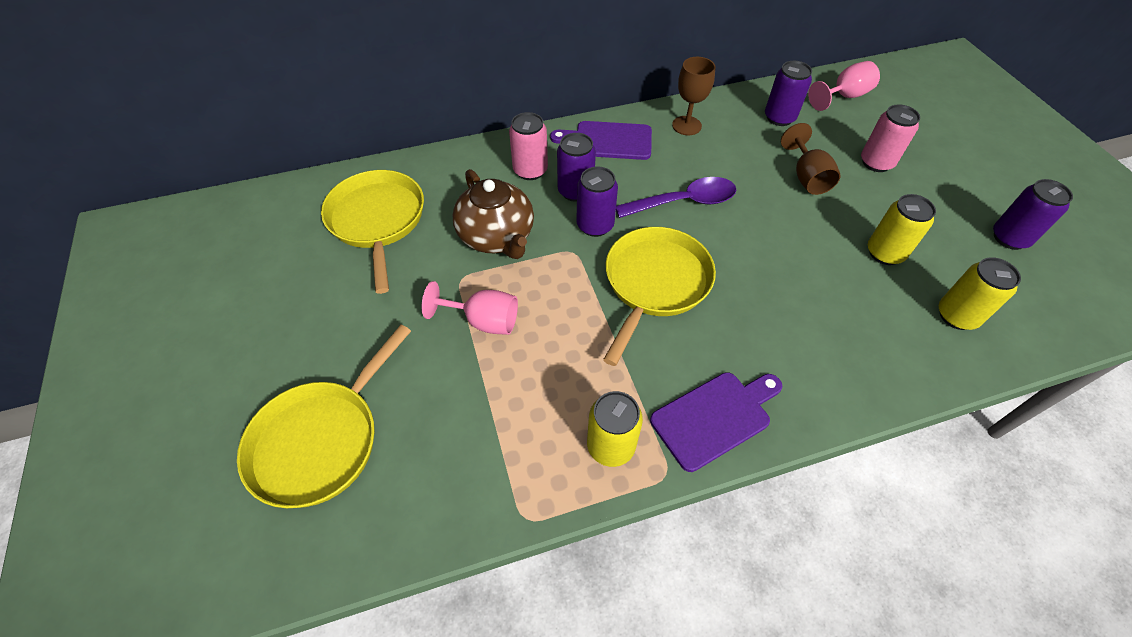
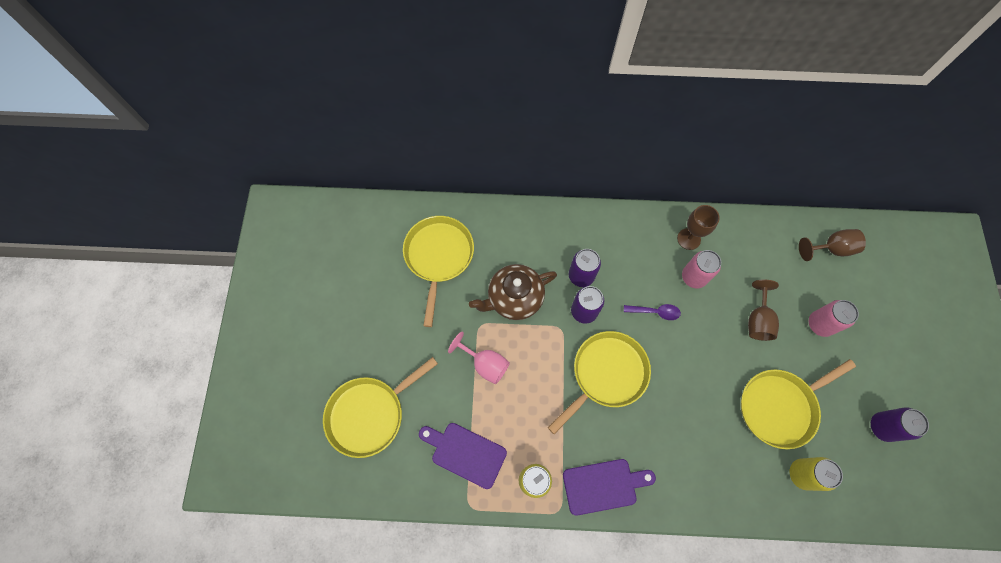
camera: 20 degrees right, 15 degrees up
brown teapot [452,169,534,259] -> brown teapot turned 75 degrees clockwise [469,264,557,320]
pink can [509,112,548,180] -> pink can moved to [682,250,721,288]
purple cutting board [550,121,652,160] -> purple cutting board moved to [419,423,507,489]
purple spoon [616,177,736,218] -> purple spoon [624,304,681,320], size x0.61
purple can [765,61,812,126] -> none
pink goblet [808,61,880,111] -> brown goblet [799,229,866,261]
yellow can [868,194,936,265] -> yellow pan [741,359,856,449]

